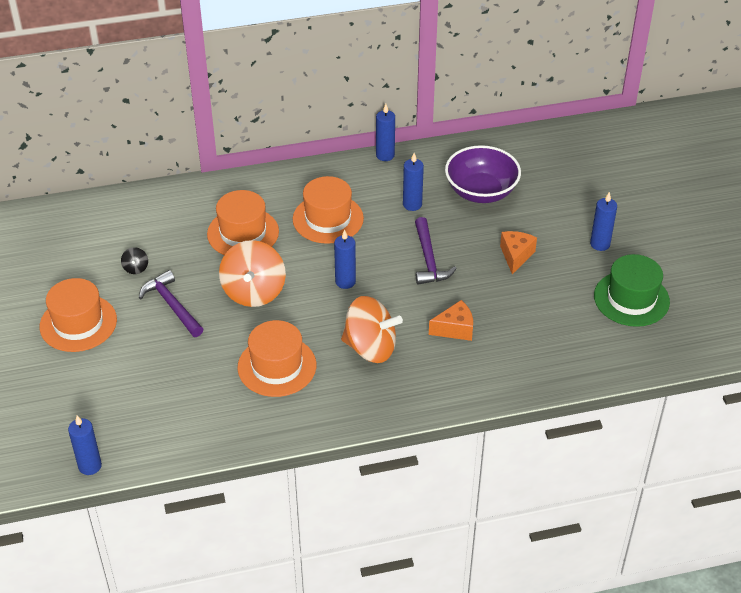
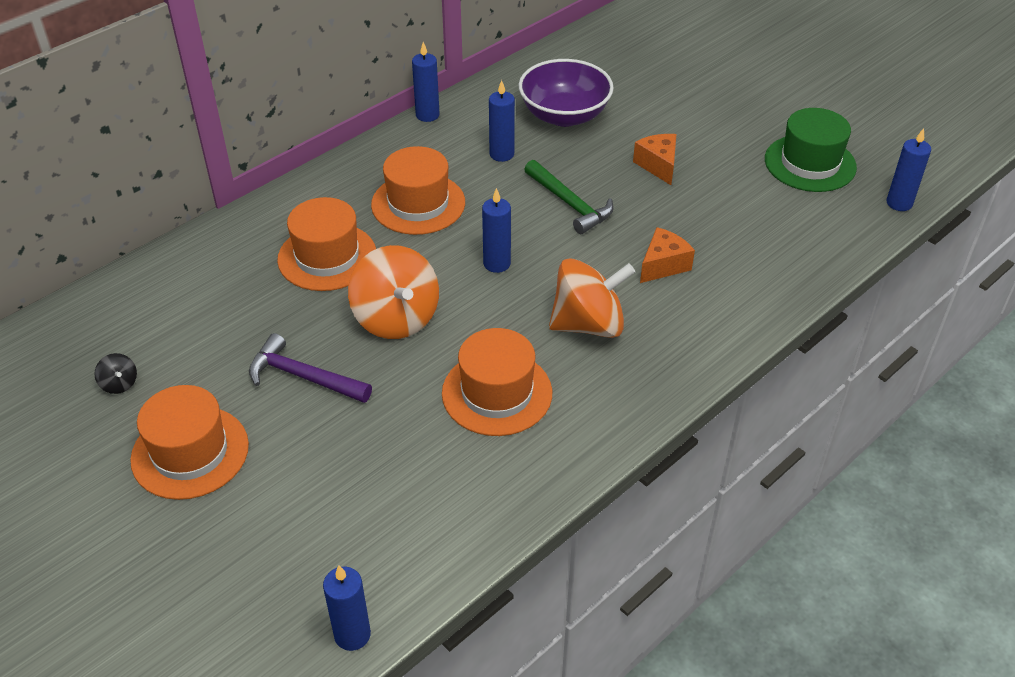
camera: 30 degrees left, 0 degrees up
black spinning top [121,247,148,274] -> black spinning top moved to [94,353,137,394]
purple hammer [415,217,457,285] -> green hammer [524,160,614,234]
blue candle [590,192,617,251] -> blue candle moved to [886,128,931,211]

